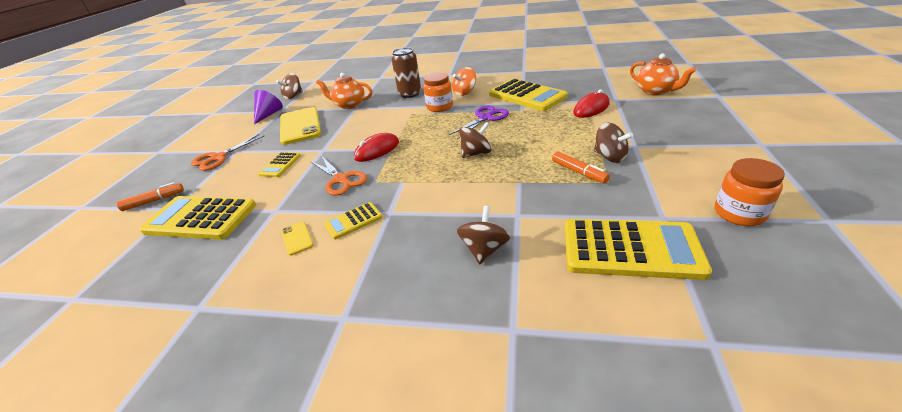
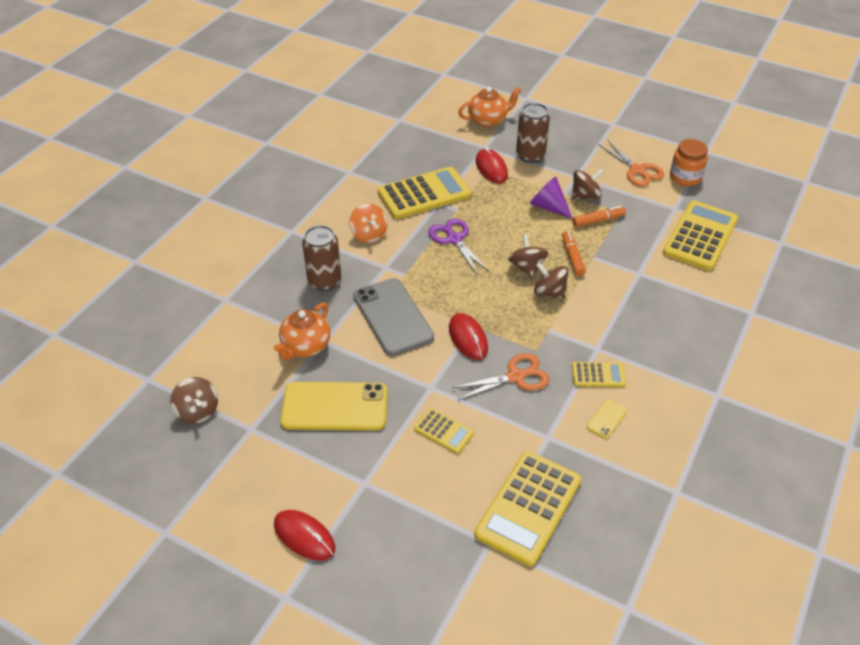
camera: 75 degrees left, 10 degrees up
orange marker [116,182,184,211] -> orange marker moved to [562,231,586,276]
orange scissors [191,134,264,171] -> orange scissors moved to [598,140,664,186]
purple cone [254,90,283,124] -> purple cone moved to [530,177,573,219]
yellow phone [281,222,314,256] -> yellow phone turned 45 degrees counterclockwise [587,400,627,439]
yellow calculator [324,202,382,239] -> yellow calculator turned 75 degrees counterclockwise [572,362,626,387]
orange jar [423,72,453,112] -> none
brown spinning top [457,206,510,264] -> brown spinning top moved to [534,262,569,299]
none -> red mouse [274,510,335,561]
none -> grey phone [353,278,434,356]
none -> brown can [516,103,550,163]

